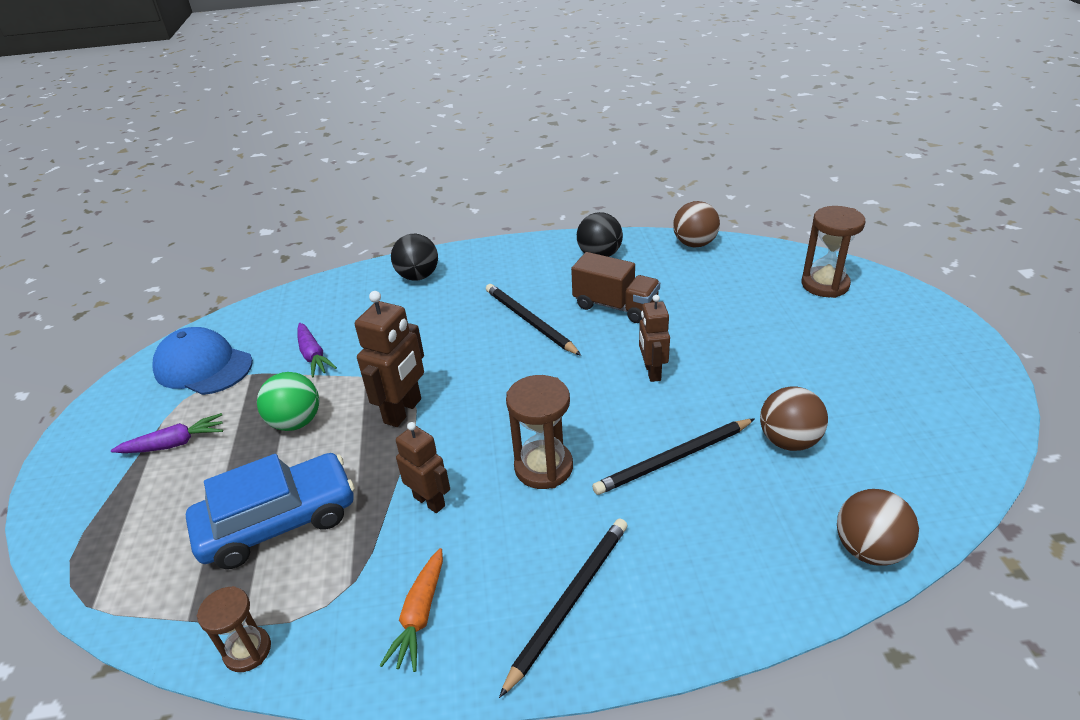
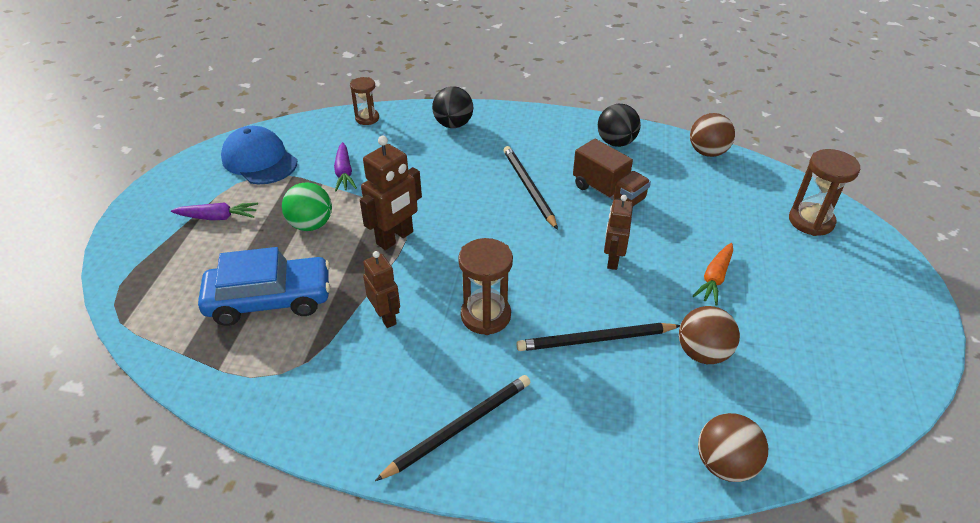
camera: 15 degrees right, 5 degrees up
brown hourglass [197,586,271,672] -> brown hourglass moved to [350,77,379,125]
orange carrot [379,548,443,672] -> orange carrot moved to [693,243,733,305]

